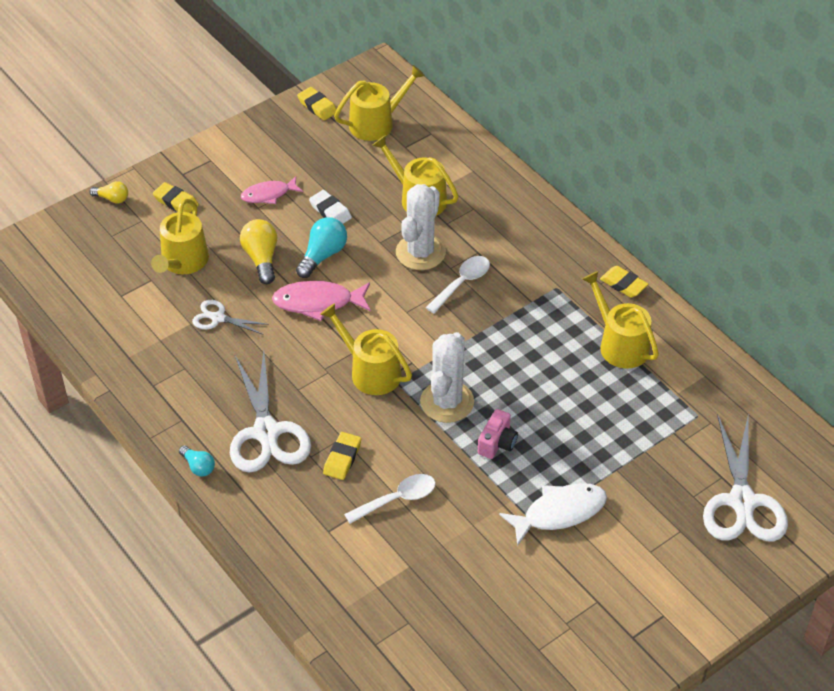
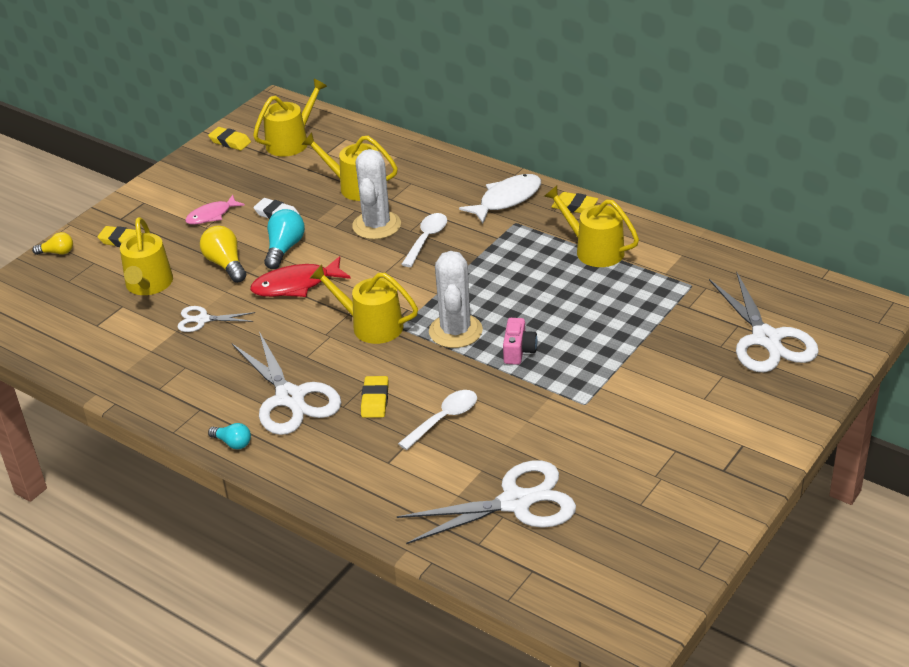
camera: 15 degrees left, 10 degrees down
pink fish [272,281,371,321] -> red fish [250,256,351,297]
white fish [499,483,607,546] -> white fish moved to [459,174,541,223]
none -> white scissors [397,460,576,544]

